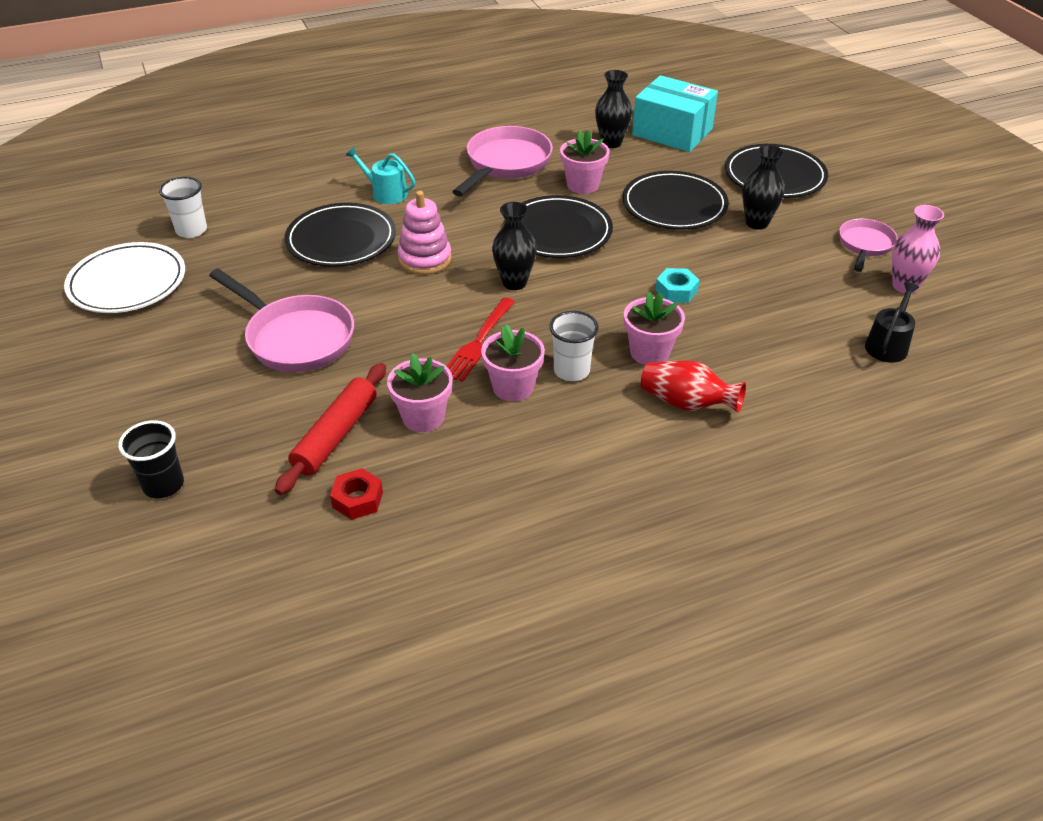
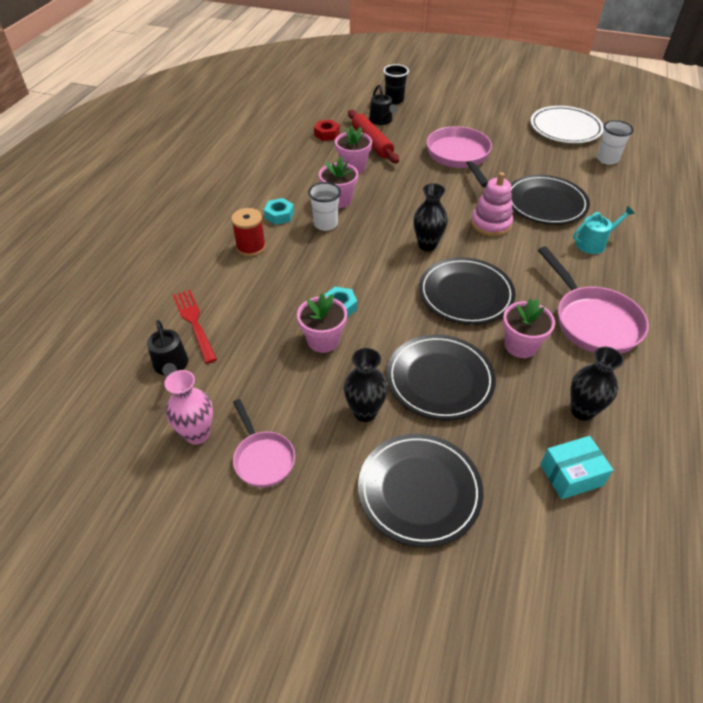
camera: 130 degrees right, 5 degrees up
pink pan [209,269,354,372] -> pink pan turned 90 degrees clockwise [426,126,492,188]
red fork [446,298,515,382] -> red fork moved to [173,290,217,364]
pink flower pot [624,292,685,365] -> pink flower pot moved to [297,293,347,353]
turquoise box [632,75,718,152] -> turquoise box [540,436,613,500], size x0.59
red vase [641,360,746,413] -> red spool [231,208,266,257]
none -> turquoise nut [264,198,294,225]
none -> black watering can [369,85,398,125]

